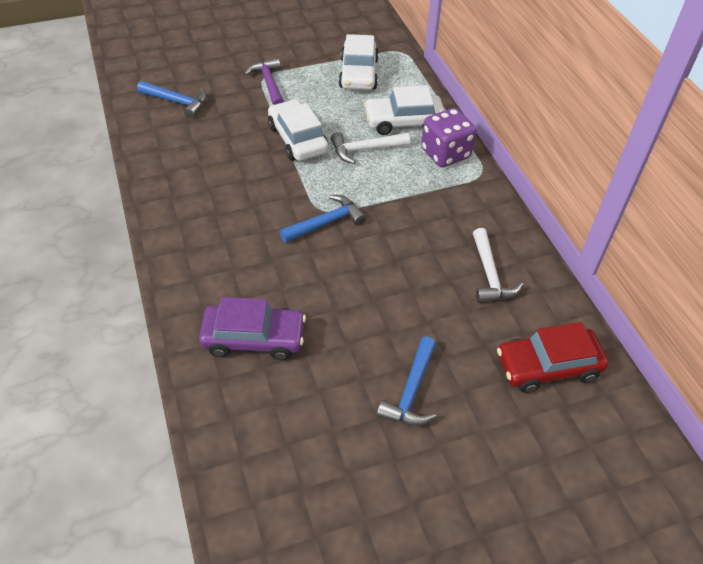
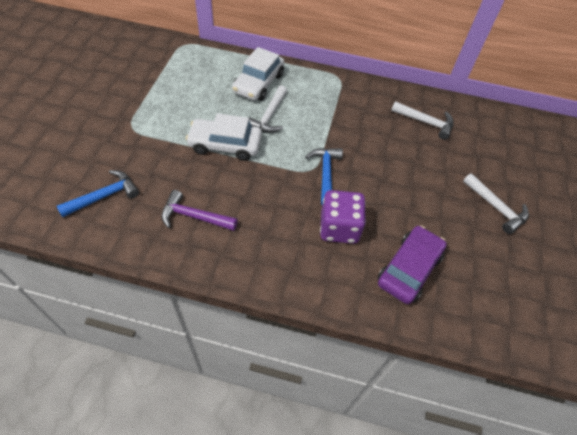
camera: 60 degrees left, 5 degrees up
purple hammer [244,58,284,105] -> purple hammer moved to [162,190,238,231]
white car [339,34,379,90] -> none
blue hammer [377,337,436,426] -> white hammer [463,173,529,234]
purple dice [421,108,476,167] -> purple dice moved to [320,190,366,244]
red car [497,322,609,393] -> none

